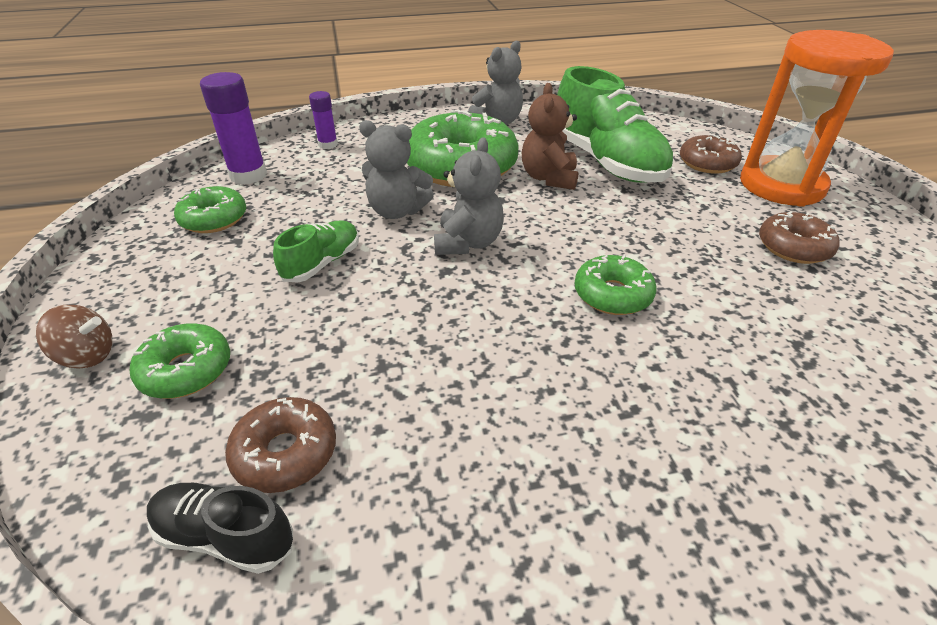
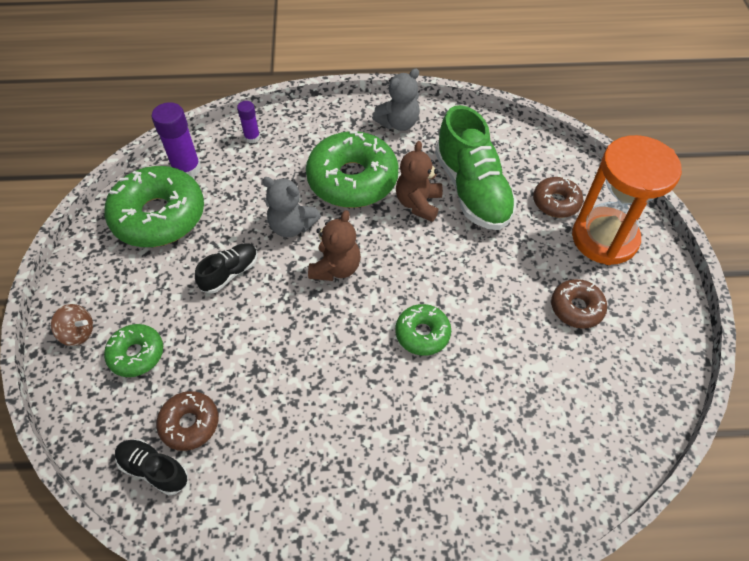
camera: 10 degrees right, 15 degrees up
green donut [174,186,246,233] -> green donut [104,166,204,247], size x1.93
green shoe [273,221,359,283] -> black shoe [195,243,258,294]
grey teddy bear [434,137,504,255] -> brown teddy bear [308,210,361,281]

